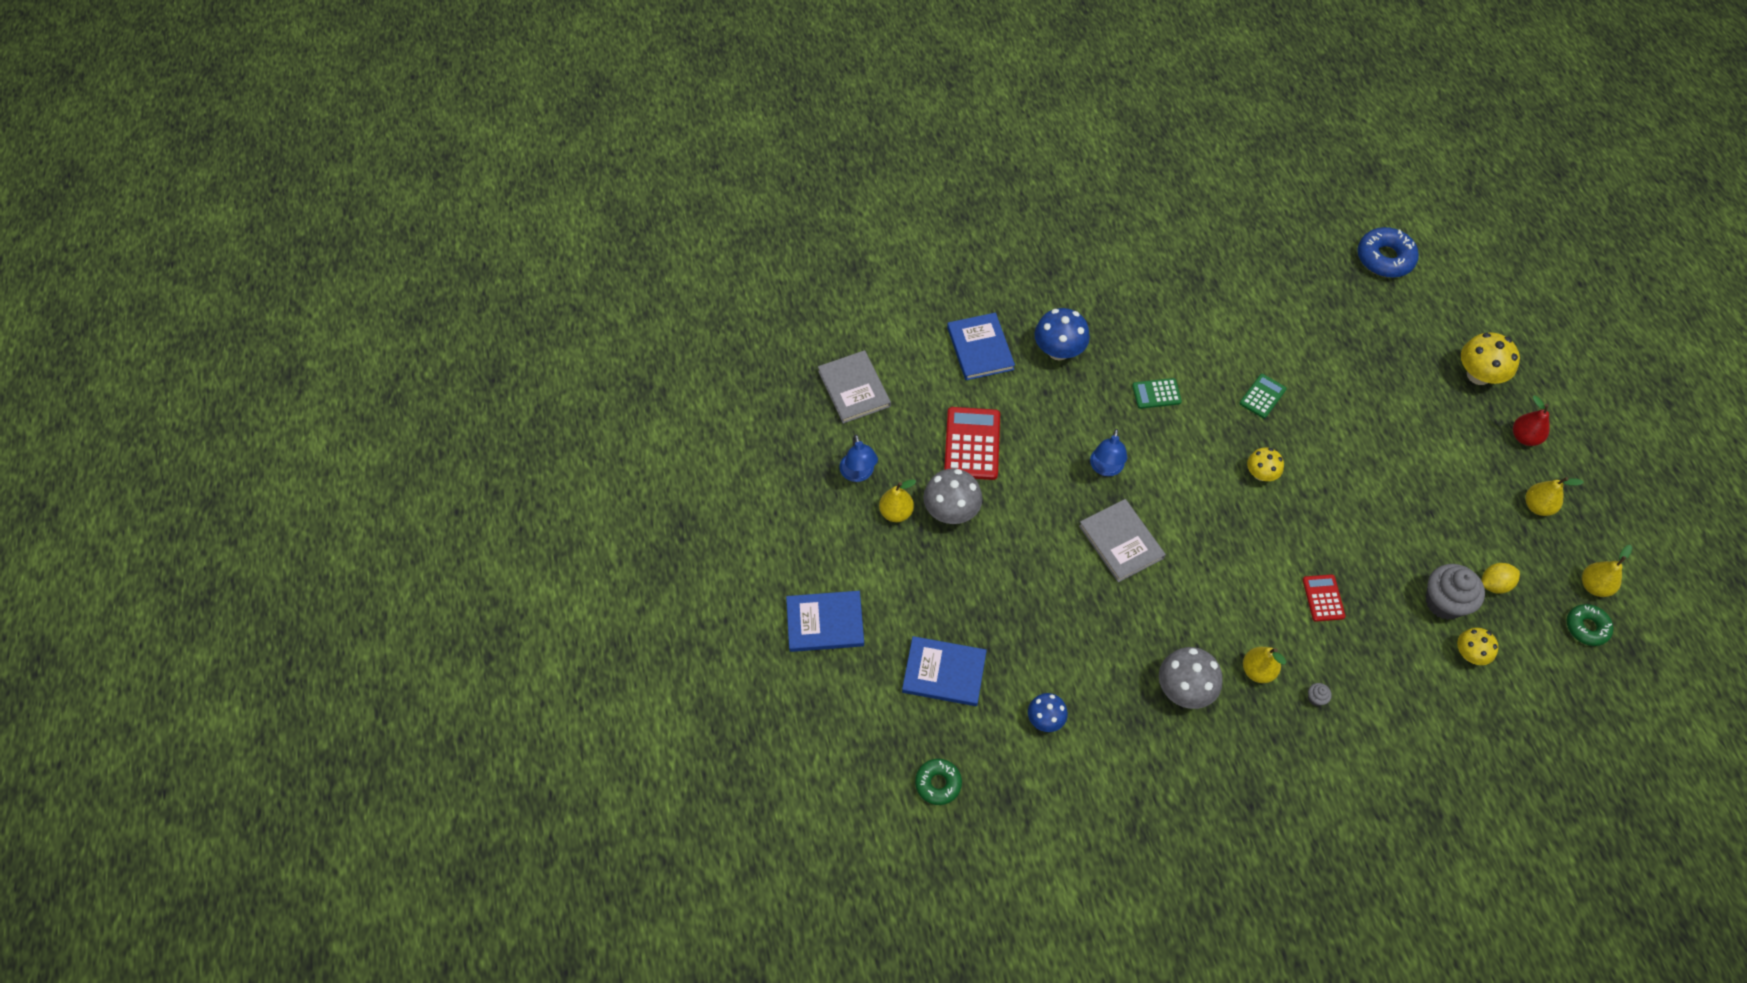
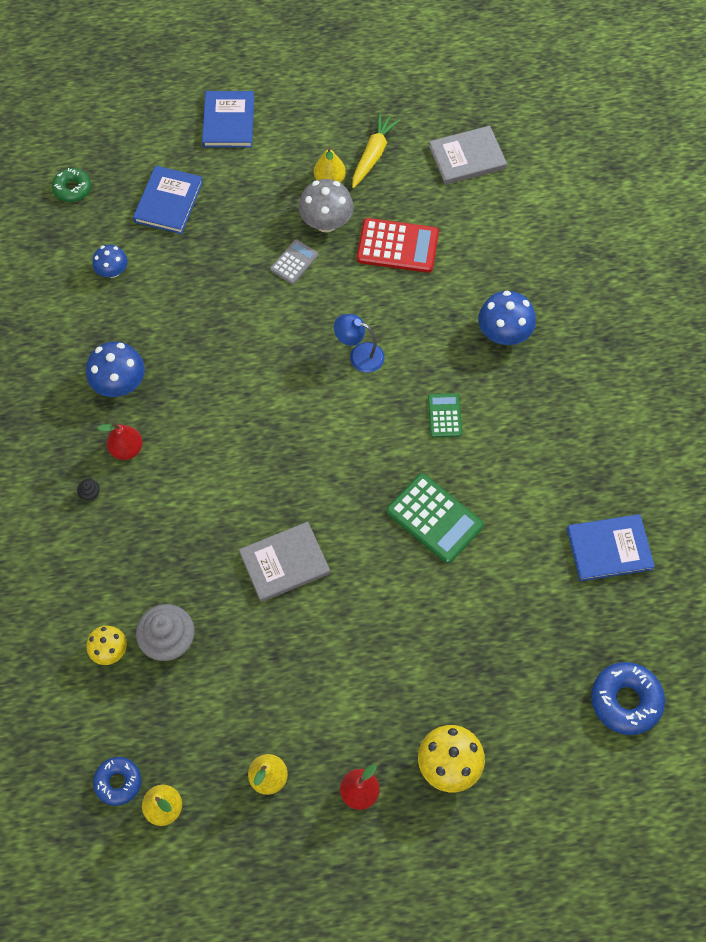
camera: 95 degrees right, 5 degrees up
blue lamp [839,434,878,482] -> yellow carrot [352,112,400,188]
blue book [947,313,1015,380] -> blue book moved to [567,514,655,582]
grey book [1079,499,1166,582] -> grey book moved to [239,522,330,602]
grey mushroom [1159,647,1223,709] -> blue mushroom [86,341,145,397]
green calculator [1240,374,1286,418] -> green calculator [387,473,484,564], size x1.74
yellow pear [1243,647,1286,683] -> red pear [97,422,143,460]
yellow mushroom [1247,448,1284,481] -> none
red calculator [1303,574,1346,622] -> none
grey cupcake [1308,683,1332,706] -> black cupcake [77,479,100,501]
yellow lemon [1481,563,1520,594] -> none
green donut [1567,604,1613,646] -> blue donut [93,757,141,806]
none -> grey calculator [270,239,318,284]

